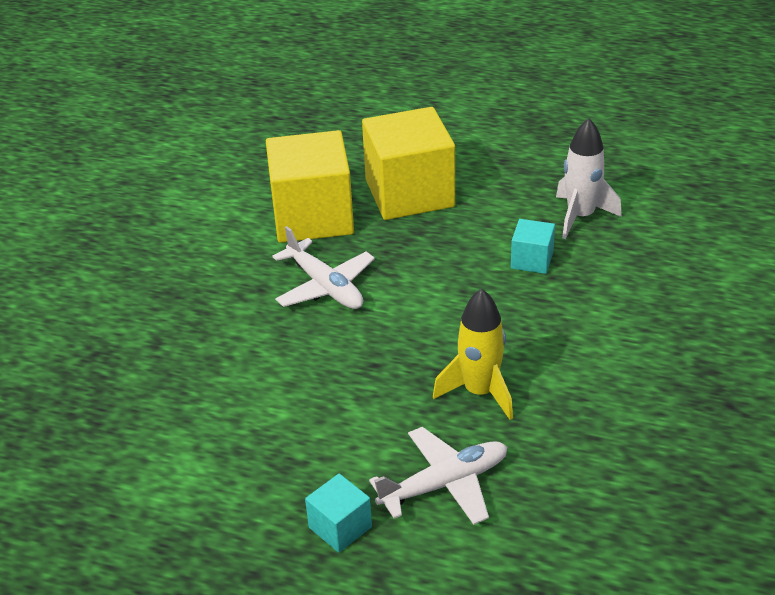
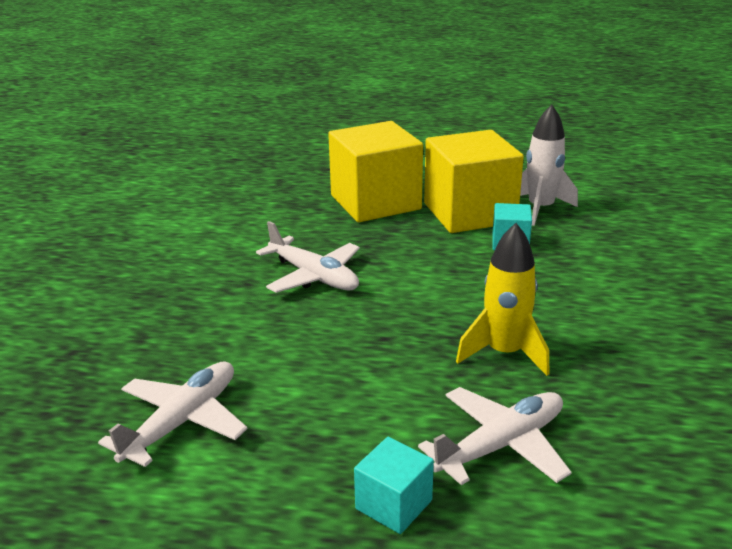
camera: 10 degrees left, 10 degrees down
yellow cube [266,130,354,243] -> yellow cube moved to [424,130,524,233]
none -> white plane [98,361,248,467]

